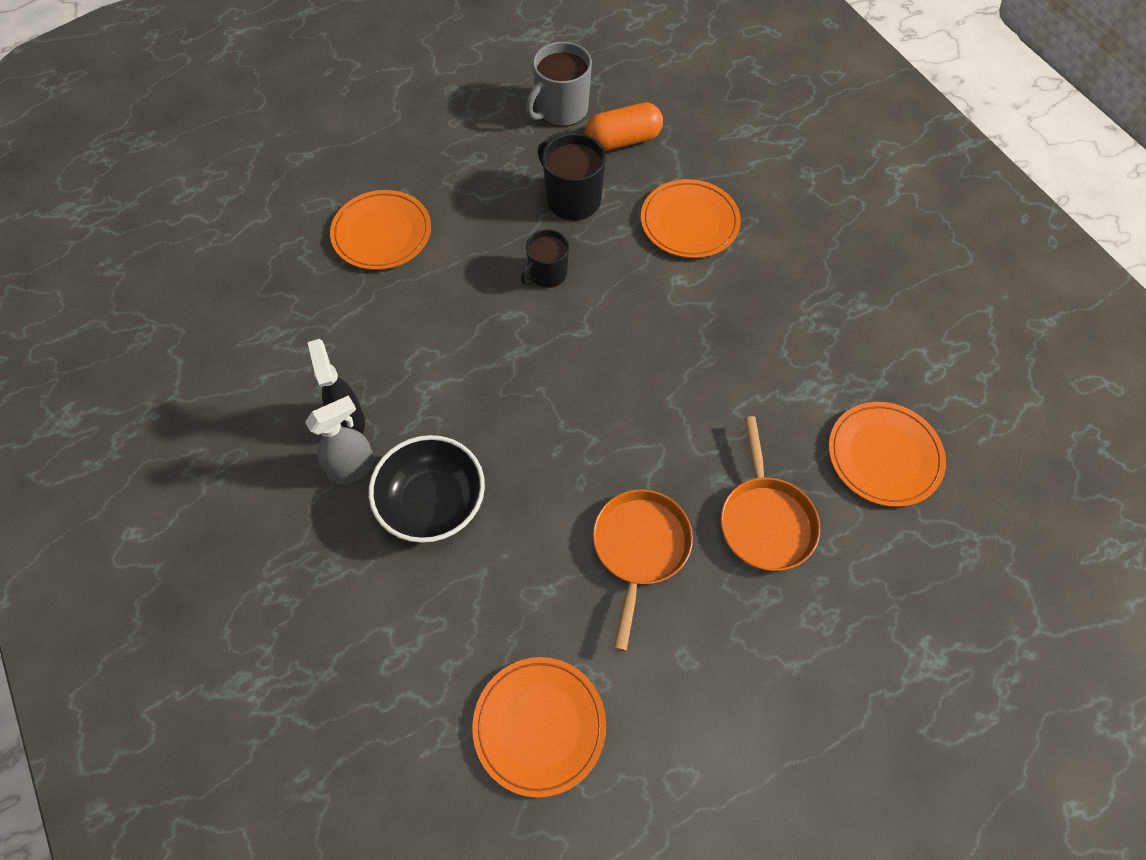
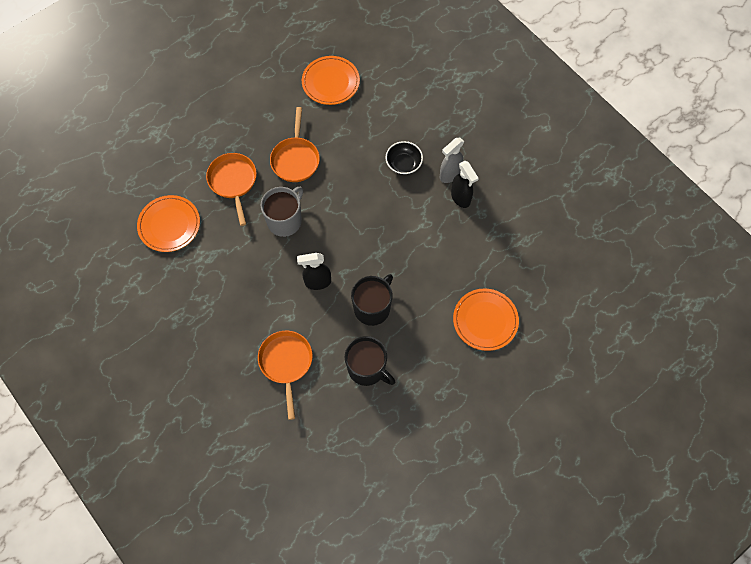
camera: 170 degrees right, 5 degrees up
black bowl [369,435,485,543] -> black bowl [385,141,423,175], size x0.65
black mug [521,229,569,288] -> black mug [351,274,393,326], size x1.51
grey mug [526,42,592,127] -> grey mug moved to [260,187,303,237]
orange capsule [584,102,663,151] -> none
orange plate [641,179,741,258] -> orange pan [258,331,313,420]
none -> black spray bottle [297,253,331,290]

